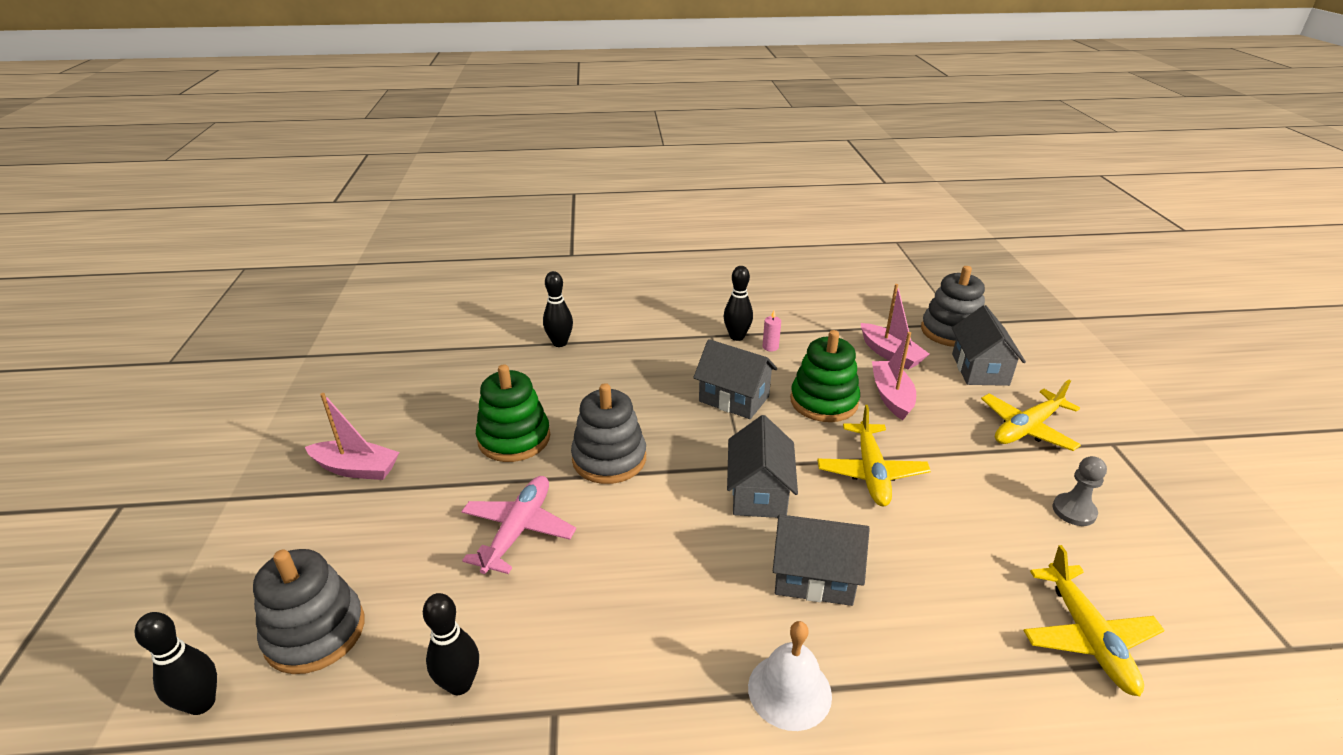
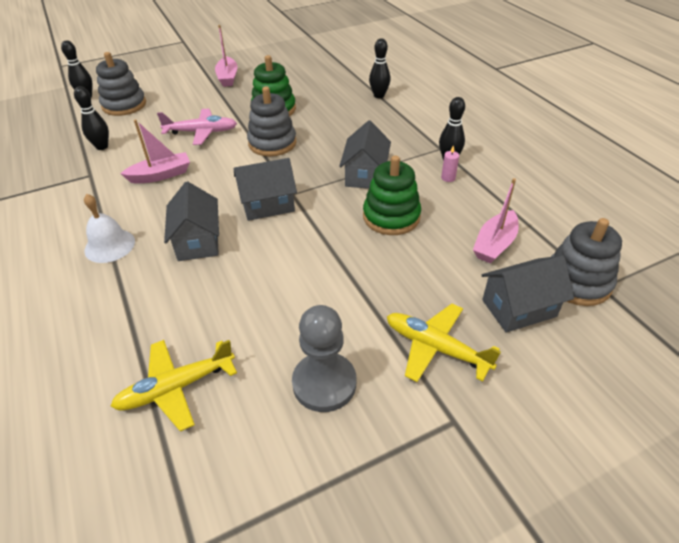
camera: 70 degrees right, 10 degrees up
yellow plane [817,405,931,506] -> none
pink boat [872,332,916,420] -> pink boat moved to [120,120,190,184]
grey pawn [1053,456,1107,526] -> grey pawn [292,305,356,412], size x1.67

